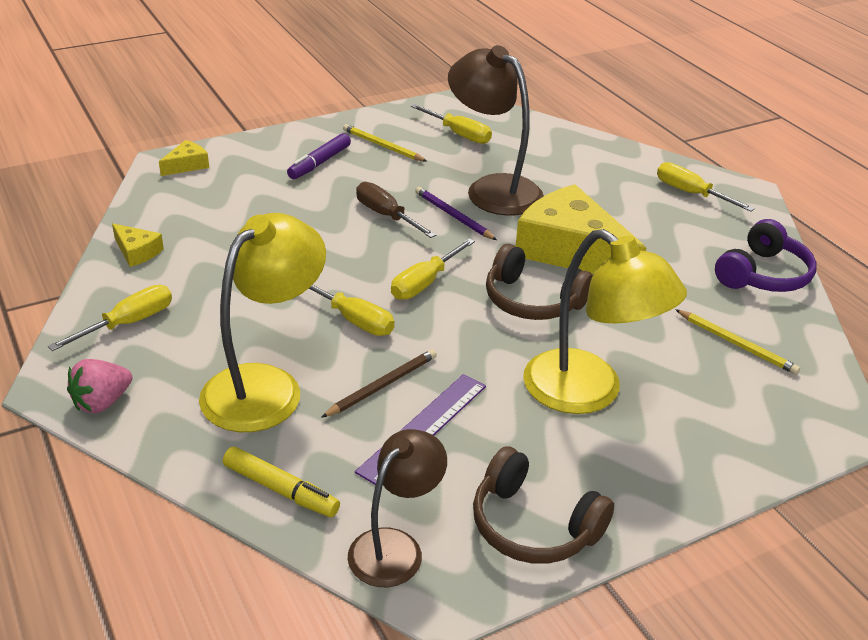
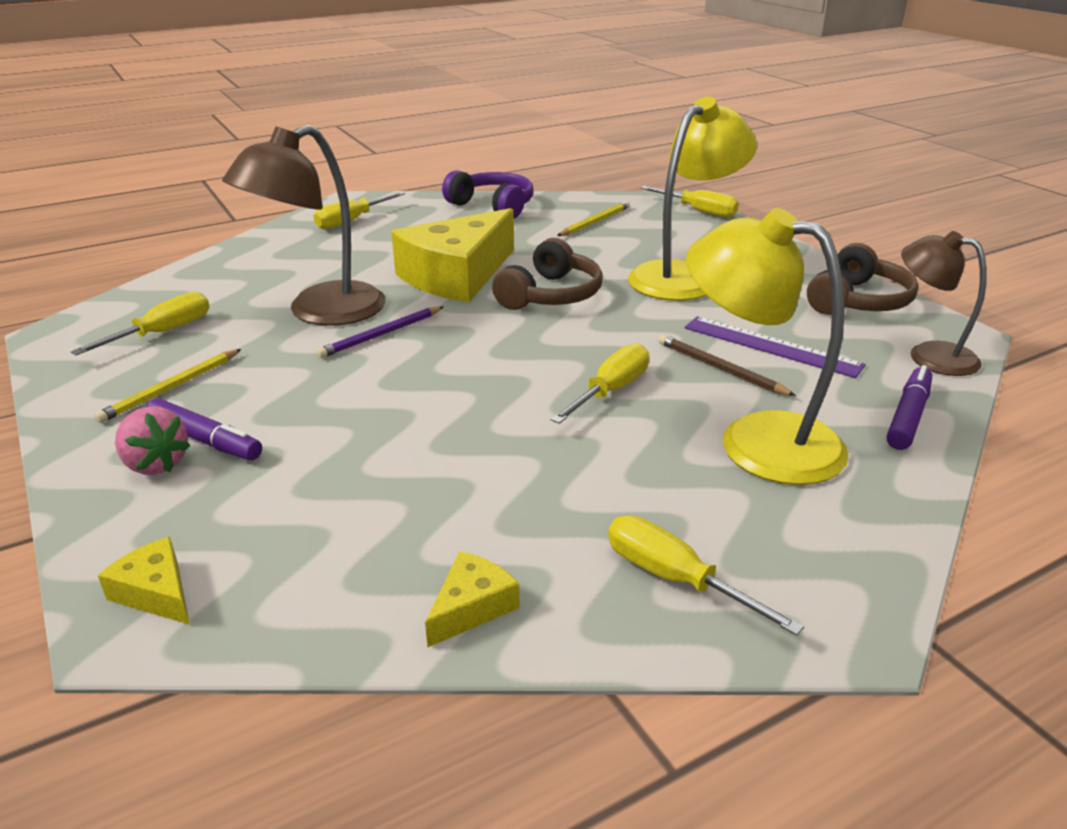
camera: 90 degrees left, 5 degrees down
pink strawberry [67,359,132,413] -> pink strawberry moved to [115,406,191,475]
yellow marker [223,446,340,517] -> purple marker [886,365,932,450]
brown screwdriver [356,182,436,238] -> none
yellow screwdriver [391,238,475,300] -> yellow screwdriver moved to [641,186,739,217]

